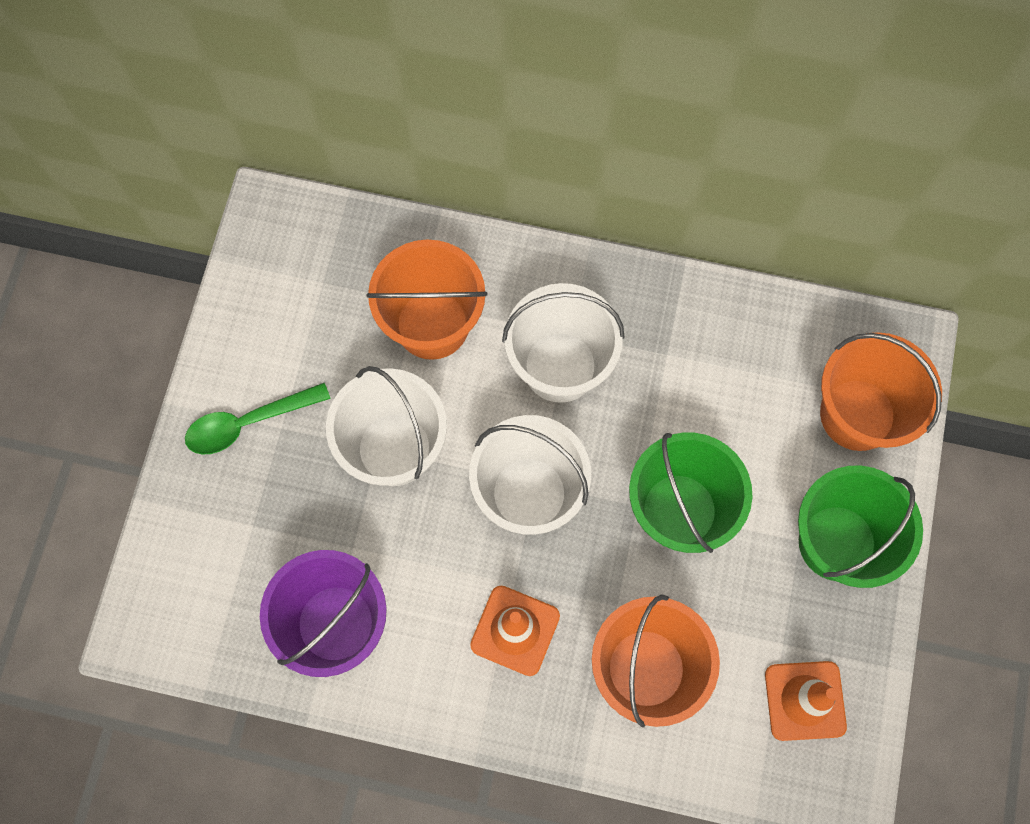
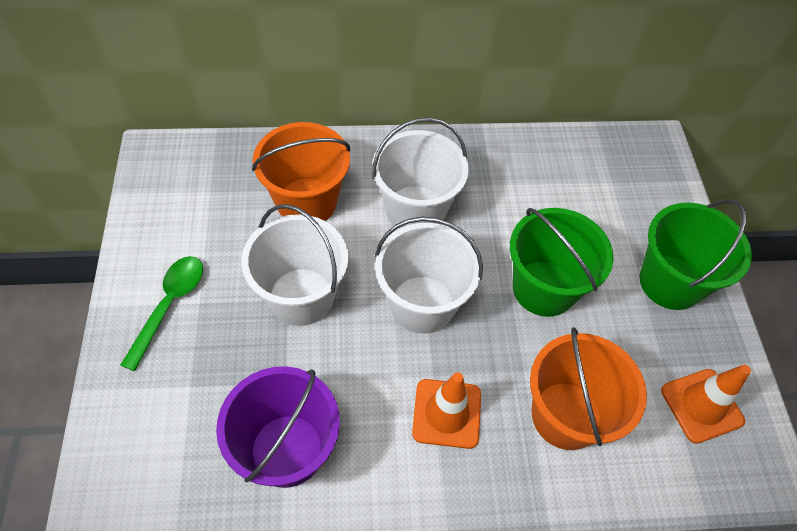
camera: 20 degrees left, 15 degrees down
green spoon [185,383,331,454] -> green spoon turned 150 degrees clockwise [120,256,203,371]
orange bucket [820,332,942,451] -> none

